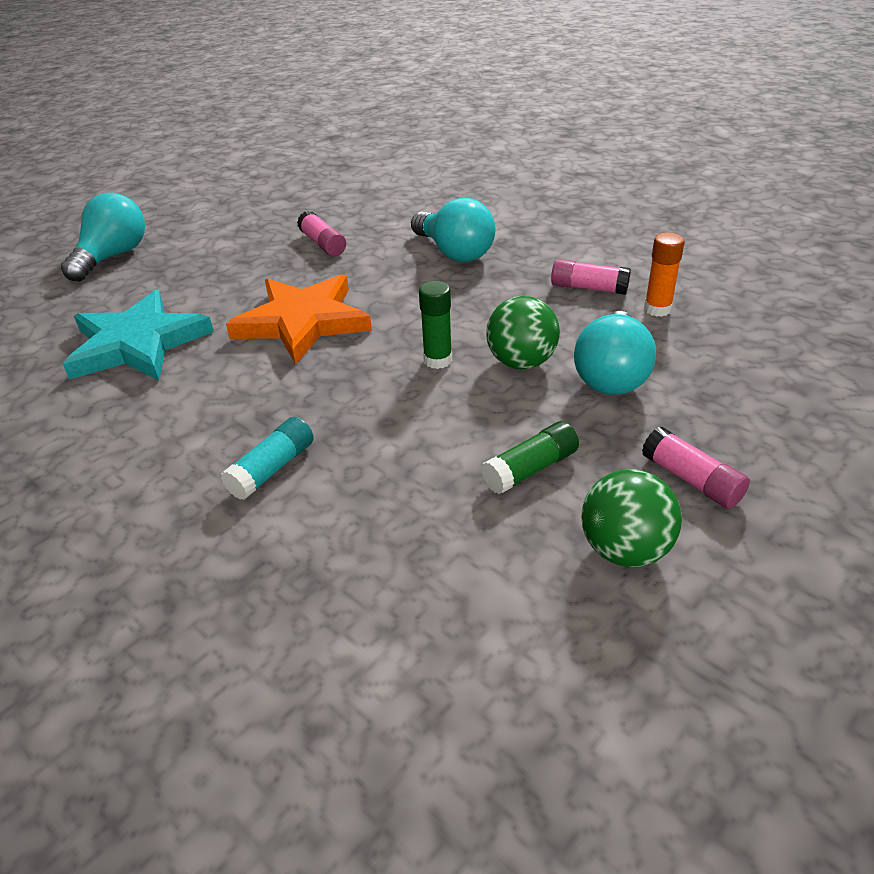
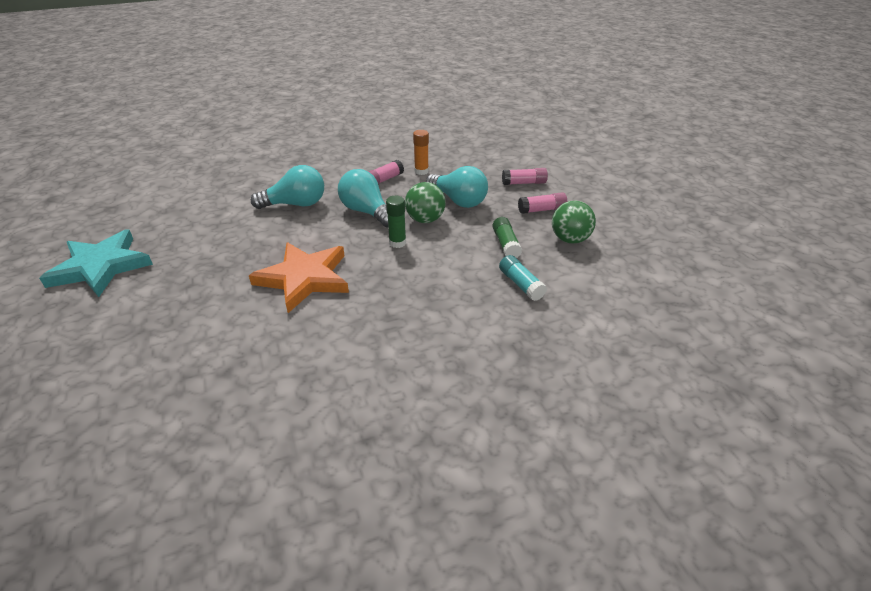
camera: 65 degrees left, 0 degrees up
turquoise light bulb [61,193,145,282] -> turquoise light bulb moved to [338,169,388,227]
turquoise star [63,290,214,381] -> turquoise star moved to [39,229,153,297]
turquoise glue stick [221,417,314,500] -> turquoise glue stick moved to [499,255,547,301]
pink glue stick [297,211,346,256] -> pink glue stick moved to [502,168,548,185]

